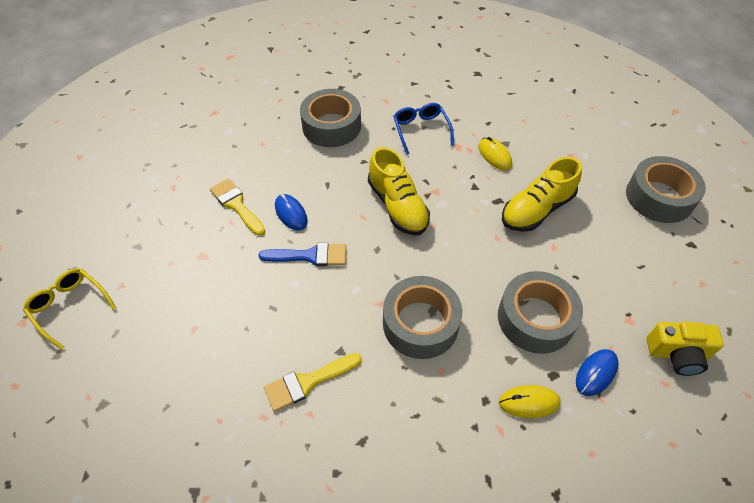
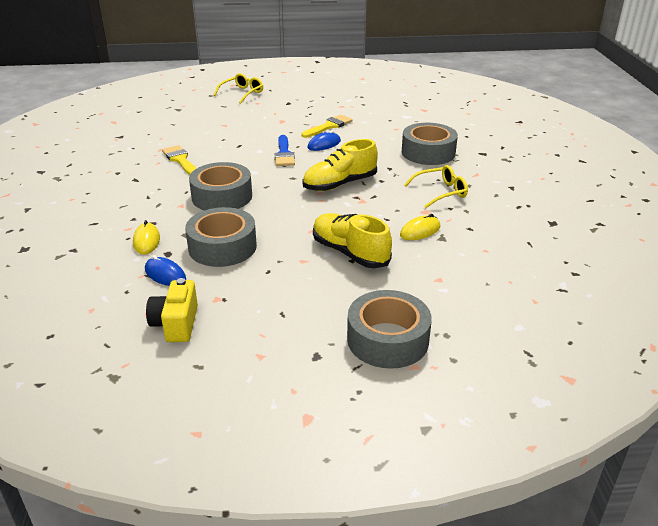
camera: 85 degrees right, 20 degrees down
blue glasses [393,103,454,154] -> yellow glasses [404,165,468,208]

